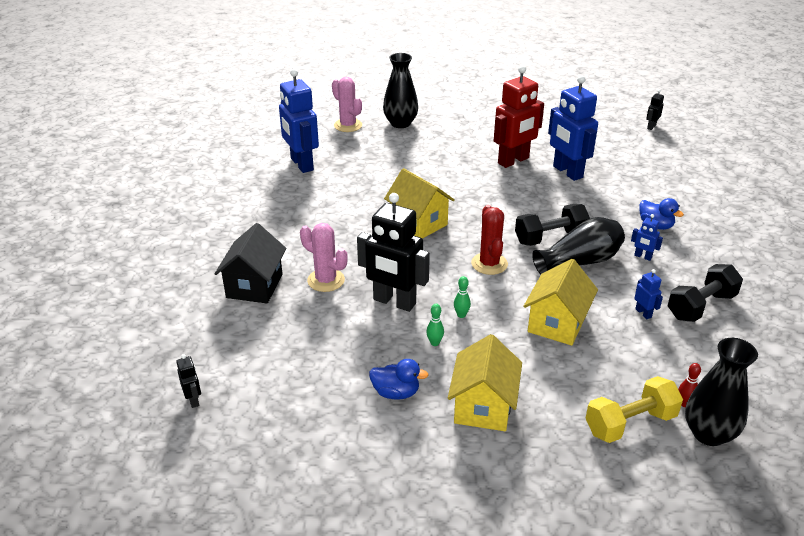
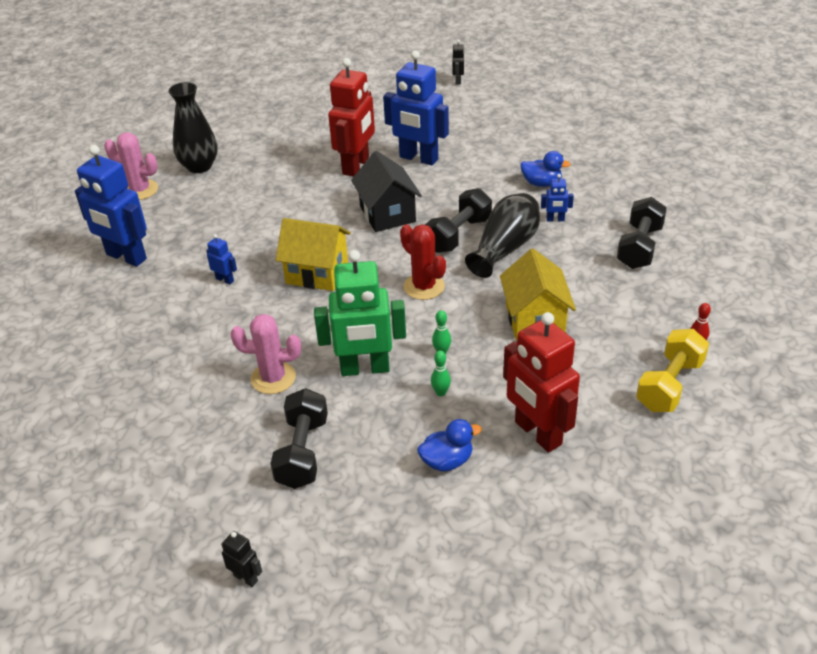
camera: 30 degrees left, 5 degrees up
black house [215,223,286,303] -> black house moved to [351,151,422,232]
black robot [357,193,430,312] -> green robot [314,250,406,376]
yellow house [448,334,522,431] -> red robot [503,312,580,453]
blue robot [634,269,663,319] -> blue robot moved to [206,234,237,285]
black vase [685,338,758,446] -> none
none -> black dumbbell [270,388,328,489]

